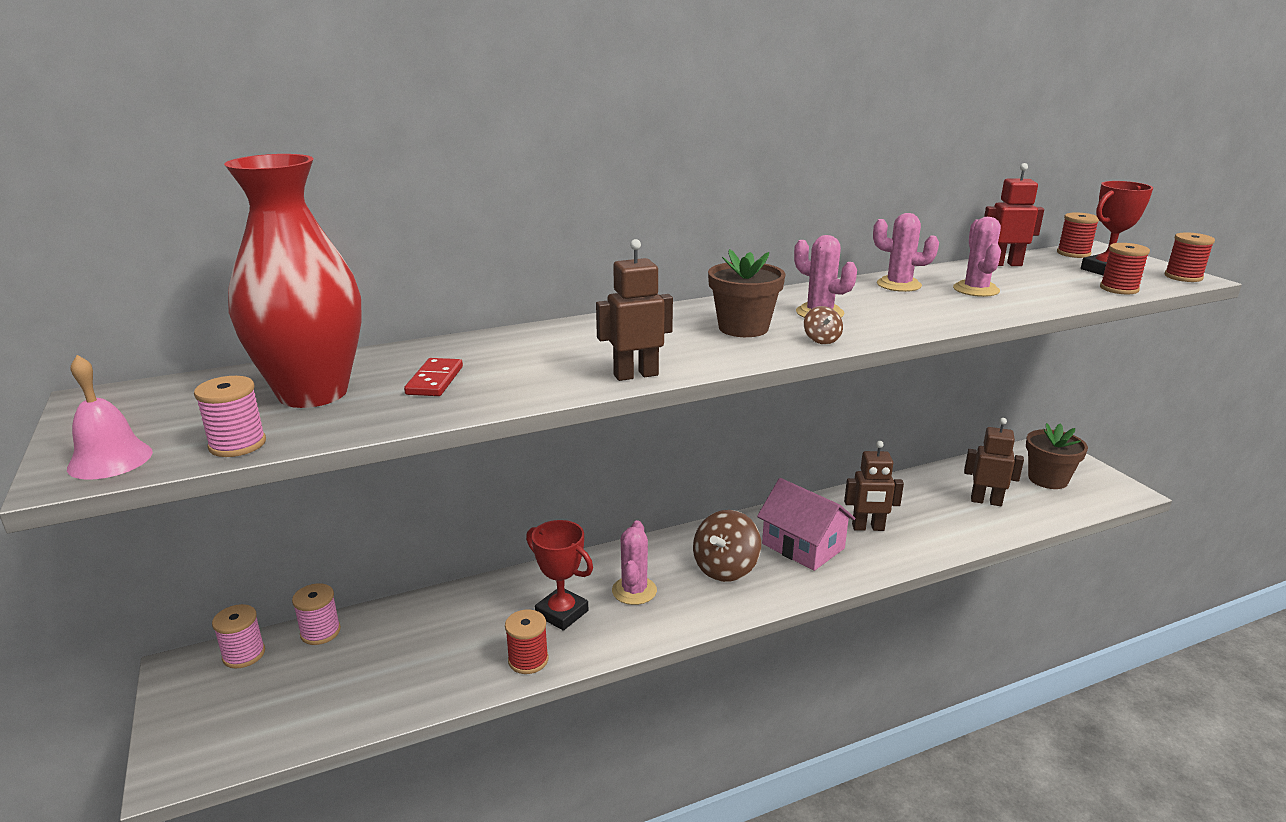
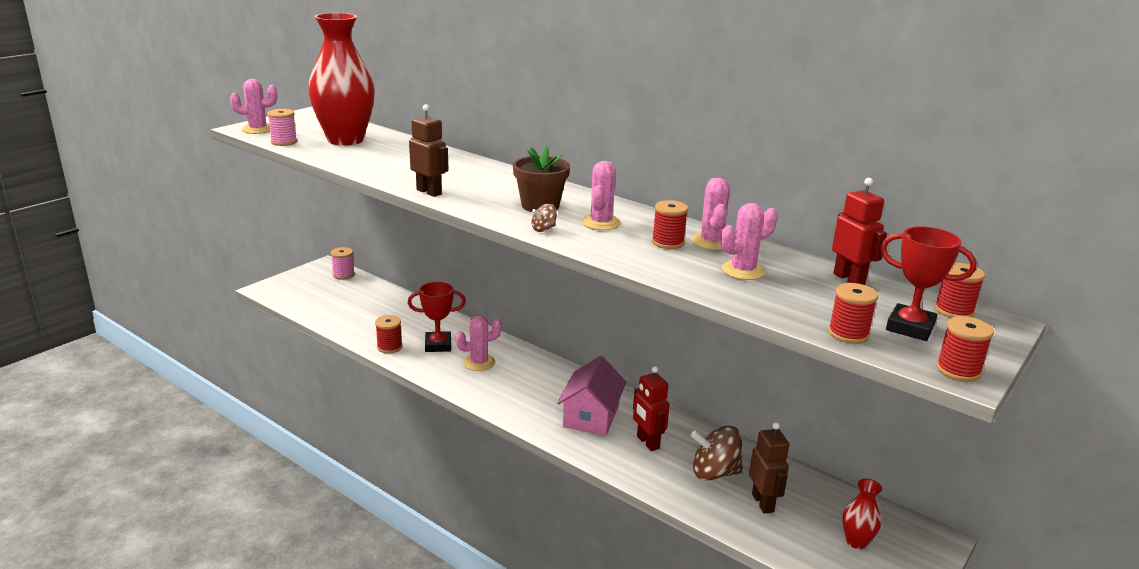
camera: 60 degrees right, 0 degrees up
pink bell [67,355,153,480] -> pink cactus [230,79,277,134]
pink spool [292,583,341,645] -> none
red domino [404,358,463,396] -> none
red trophy [526,520,593,631] -> red trophy turned 75 degrees clockwise [408,282,466,352]
brown spinning top [693,510,761,582] -> brown spinning top moved to [691,426,743,481]
brown robot [844,441,904,531] -> red robot [633,366,670,451]
brown flower pot [1026,423,1088,489] -> red vase [842,479,882,549]
none -> red spool [652,200,688,249]

